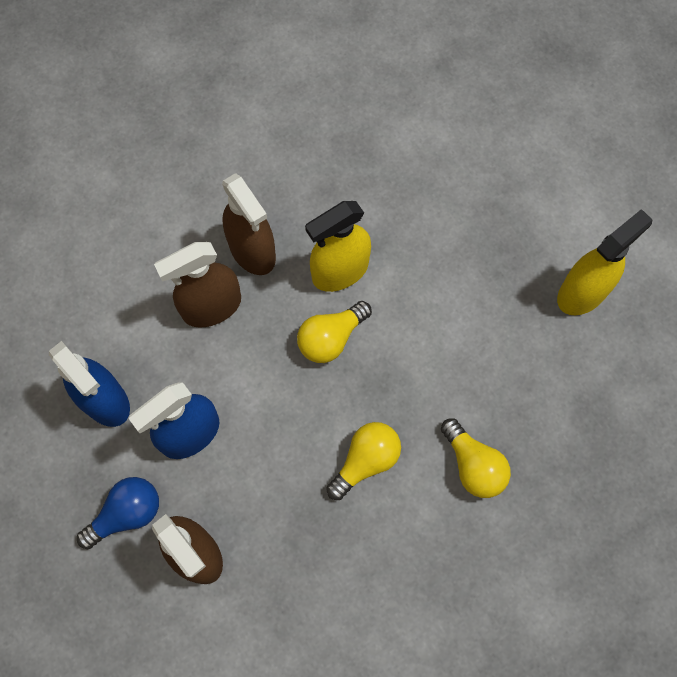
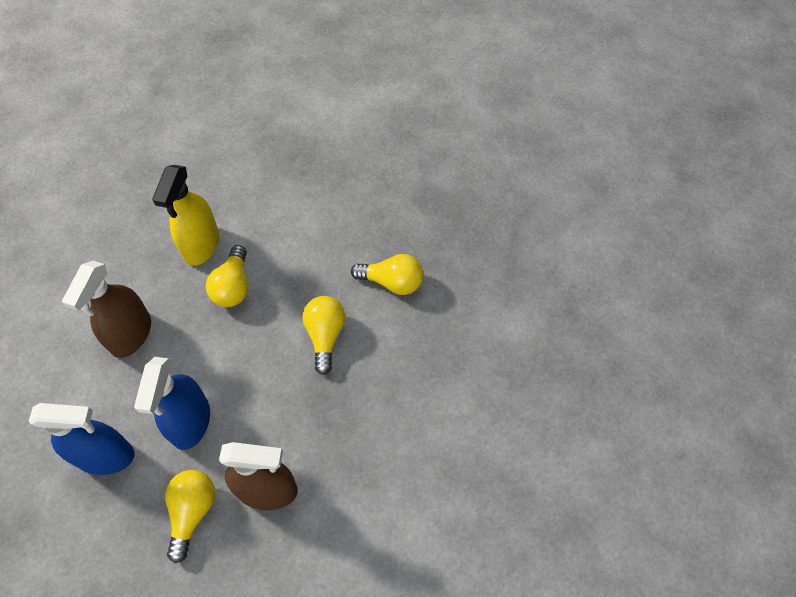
camera: 45 degrees left, 10 degrees down
blue light bulb [77,477,159,549] -> yellow light bulb [165,470,215,563]
brown spray bottle [222,173,276,275] -> none
yellow spray bottle [557,209,652,315] -> none

